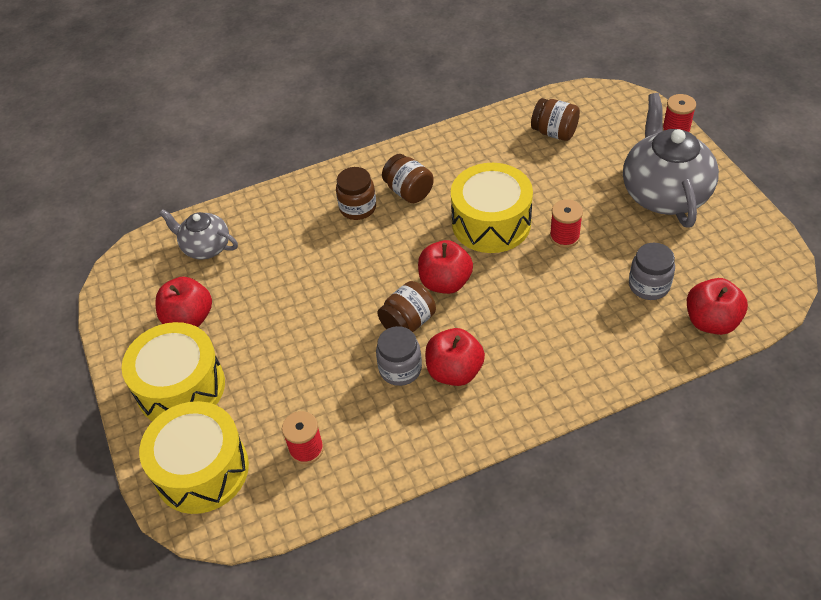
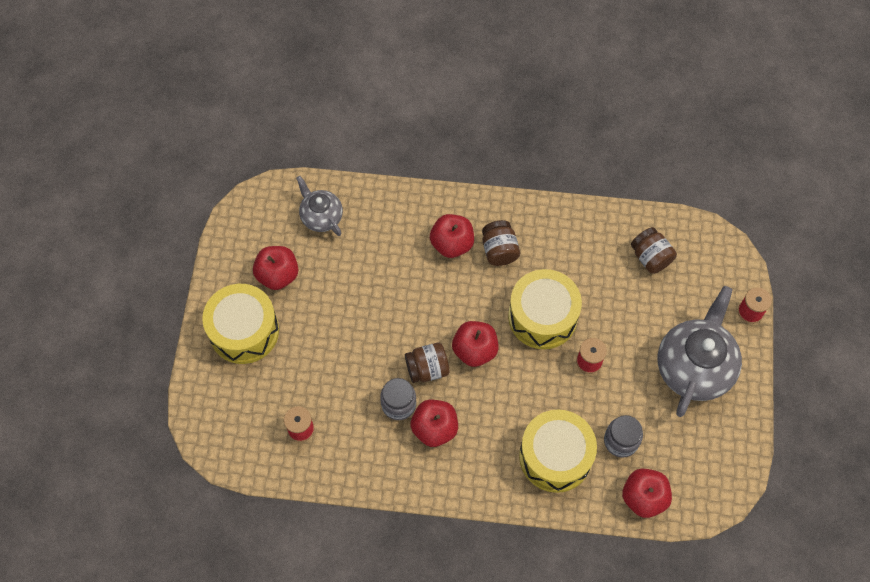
camera: 25 degrees right, 15 degrees up
yellow drum [139,401,249,514] -> yellow drum moved to [519,409,597,493]
brown jar [336,167,376,220] -> red apple [430,214,474,258]

